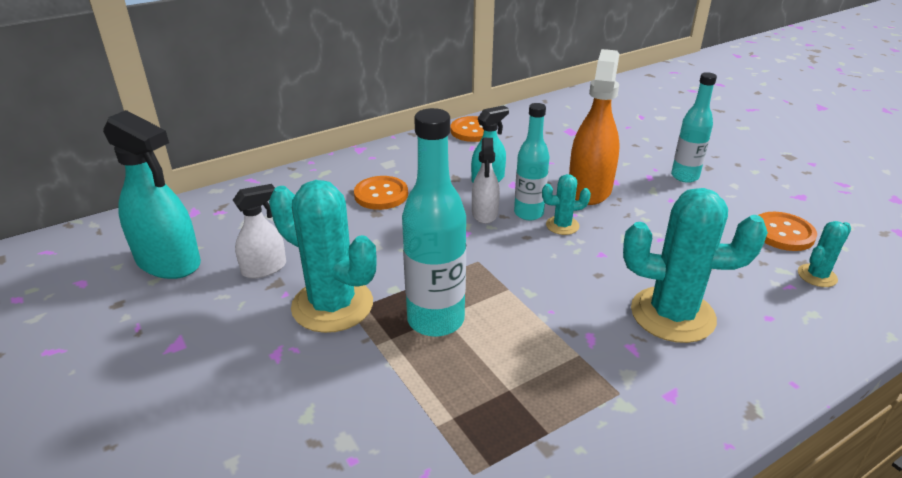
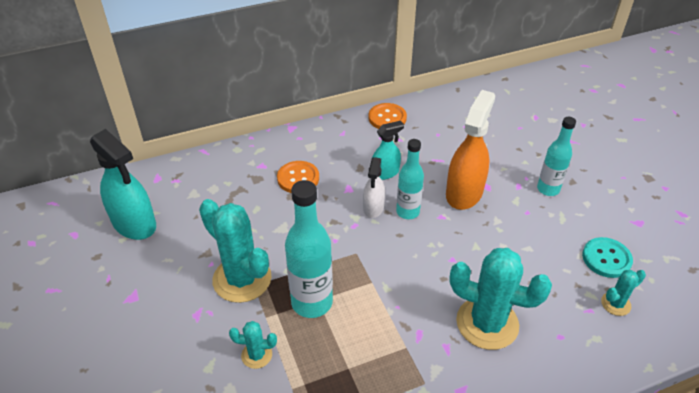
camera: 10 degrees right, 10 degrees up
white spray bottle [233,184,286,278] -> none
turquoise cactus [542,174,591,235] -> turquoise cactus moved to [229,321,277,369]
orange button [758,212,817,251] -> turquoise button [582,237,633,278]

